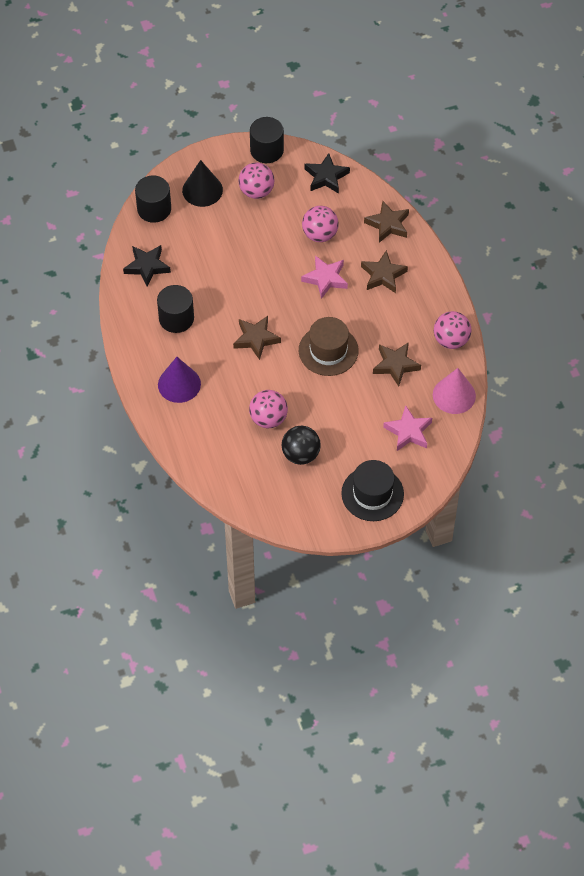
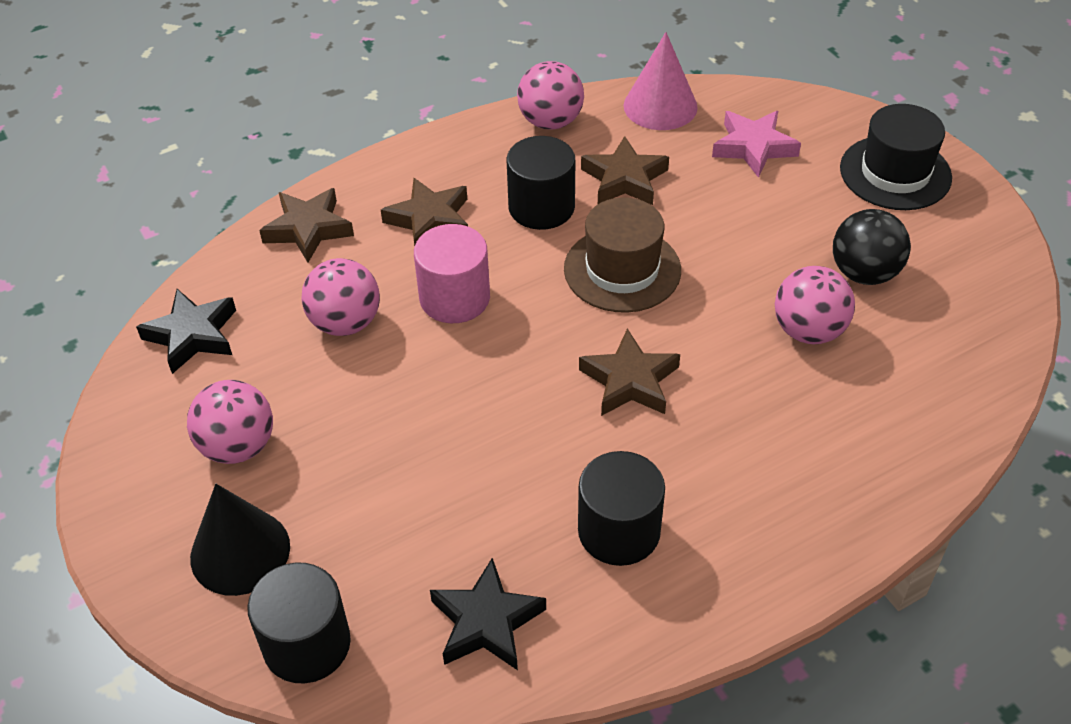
camera: 100 degrees left, 10 degrees down
purple cone [158,357,201,403] -> none
black cylinder [250,117,284,163] -> black cylinder moved to [506,136,575,230]
pink star [301,256,348,299] -> pink cylinder [414,224,490,323]

